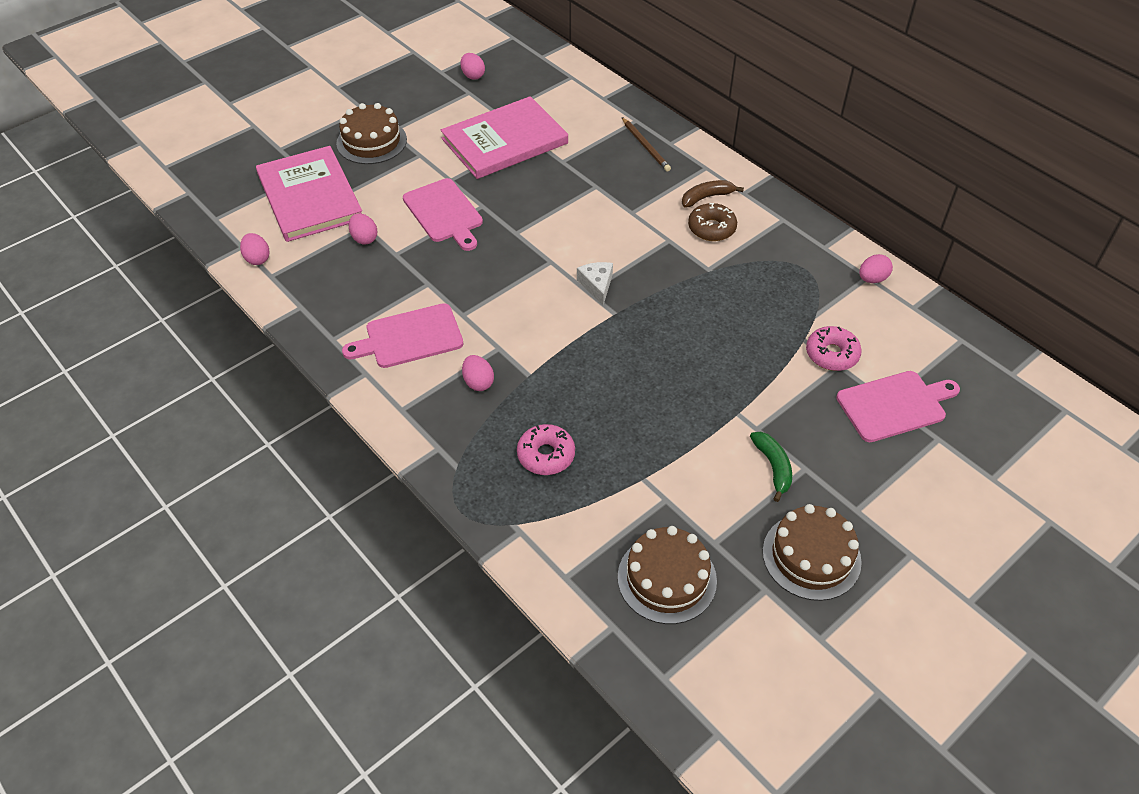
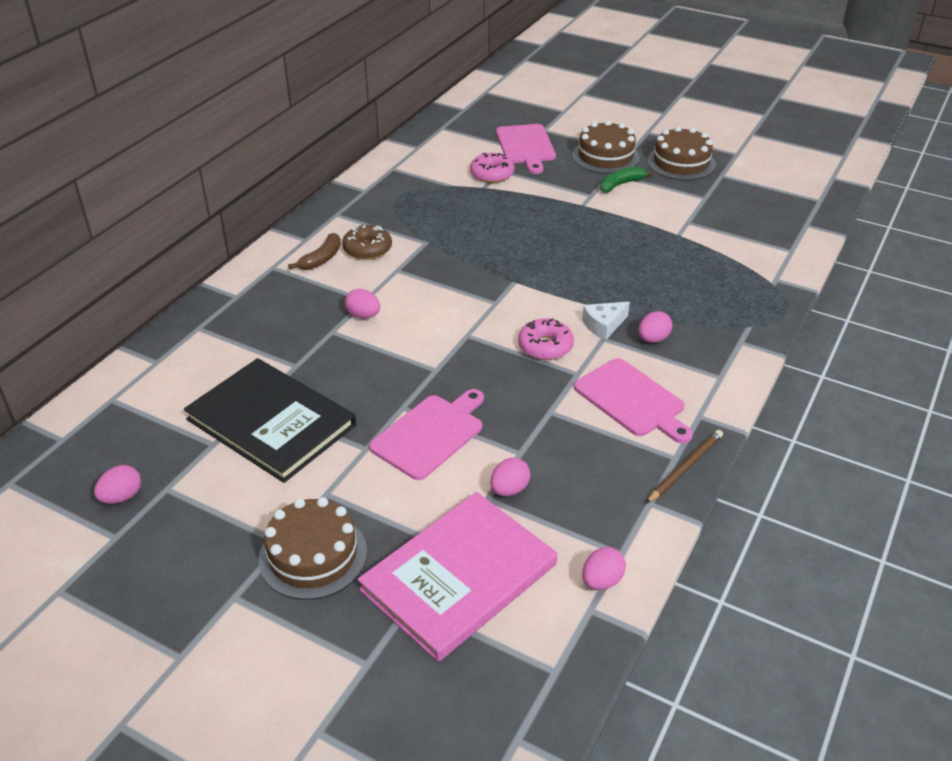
camera: 110 degrees left, 10 degrees down
pink book [441,96,568,179] -> black book [184,358,356,483]
pink donut [517,424,575,475] -> pink donut moved to [518,318,574,360]
white cheese [577,262,613,306] -> white cheese moved to [582,302,630,340]
brown cake [618,526,717,624] -> brown cake moved to [572,120,640,174]
brown pencil [622,117,671,172] -> brown pencil moved to [646,430,723,503]
brown banana [682,180,744,207] -> brown banana turned 105 degrees counterclockwise [288,233,341,270]
pink cutting board [836,371,960,442] -> pink cutting board turned 150 degrees counterclockwise [496,124,556,174]
pink egg [859,254,893,283] -> pink egg moved to [345,289,380,319]

